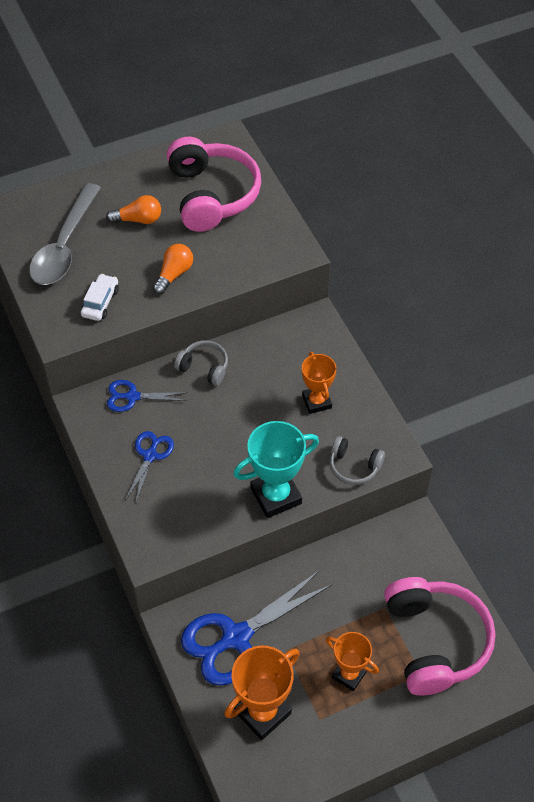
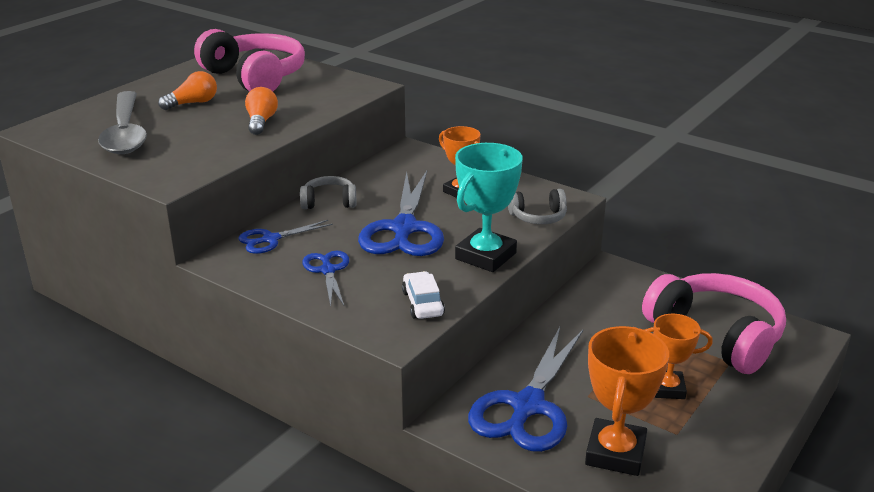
camera: 30 degrees left, 25 degrees down
white car [81,274,119,321] -> white car moved to [402,271,445,319]
none -> blue scissors [358,171,444,256]

